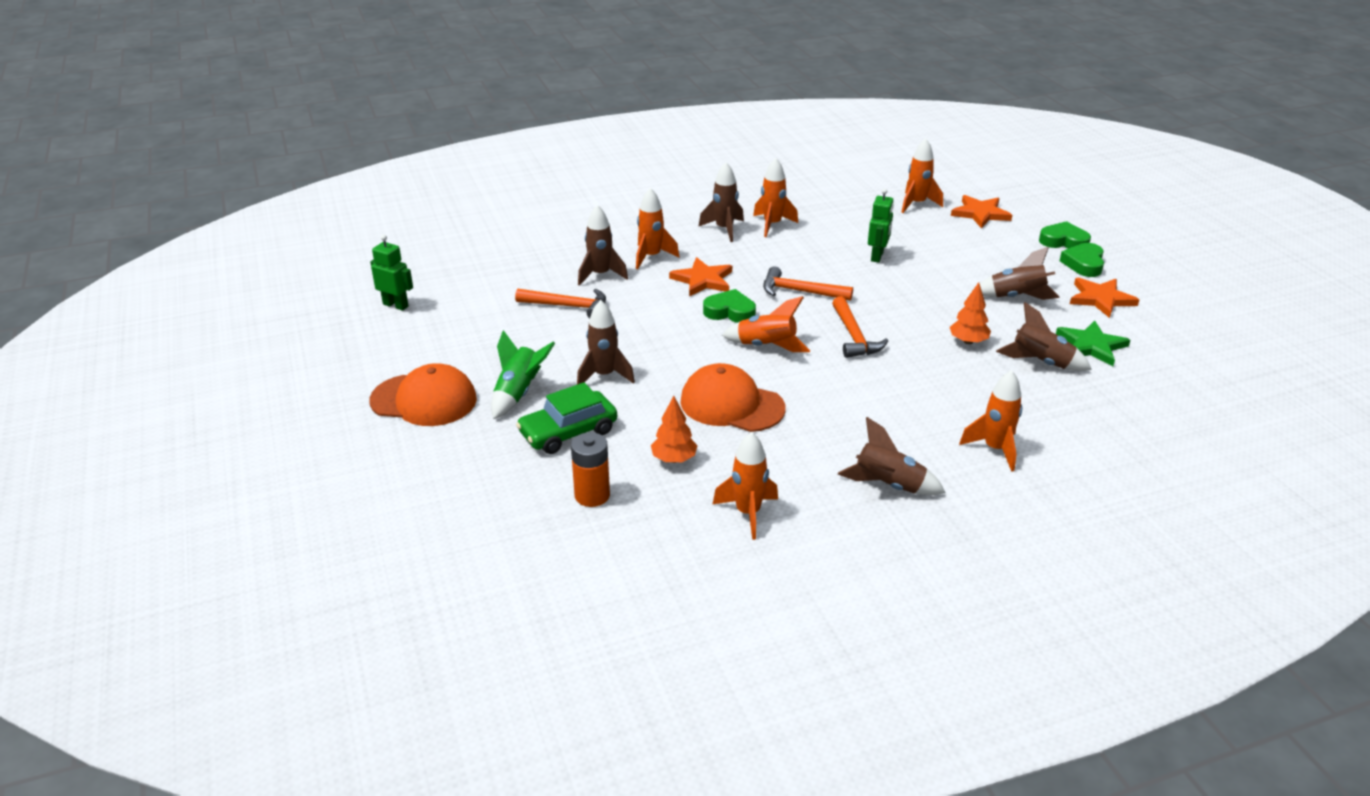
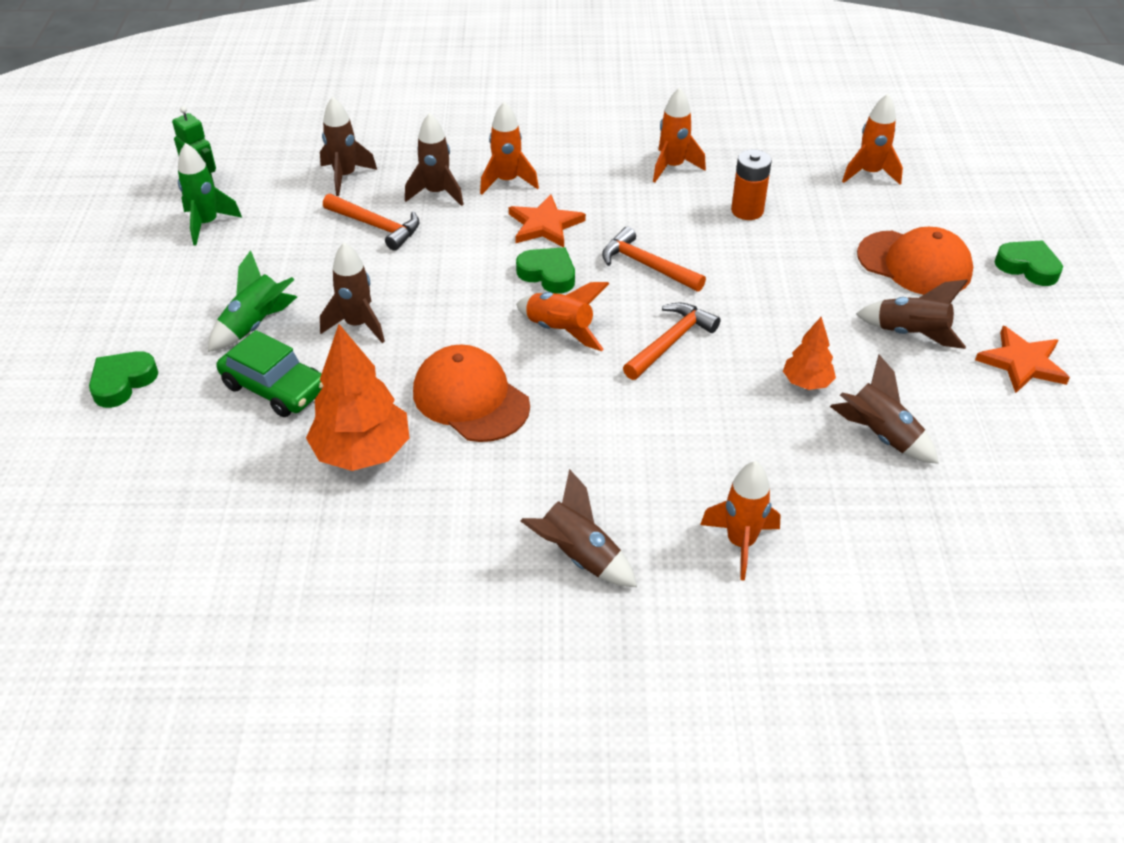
camera: 20 degrees right, 10 degrees up
orange cap [369,363,477,426] -> orange cap moved to [857,227,973,295]
green car [516,382,617,454] -> green car turned 135 degrees counterclockwise [216,330,323,417]
orange battery [571,432,610,507] -> orange battery moved to [731,150,772,220]
orange tree [651,396,698,463] -> orange tree [306,324,409,471], size x1.84
brown rocket [699,162,744,242] -> brown rocket moved to [320,97,377,196]
orange rocket [713,432,778,540] -> none
orange hammer [832,296,888,358] -> orange hammer turned 150 degrees counterclockwise [623,302,720,380]
green robot [868,188,894,263] -> none
orange star [951,195,1012,228] -> none
green star [1056,321,1130,366] -> none
green heart [1060,243,1104,277] -> green heart moved to [89,351,158,408]
none -> green rocket [178,143,242,245]

